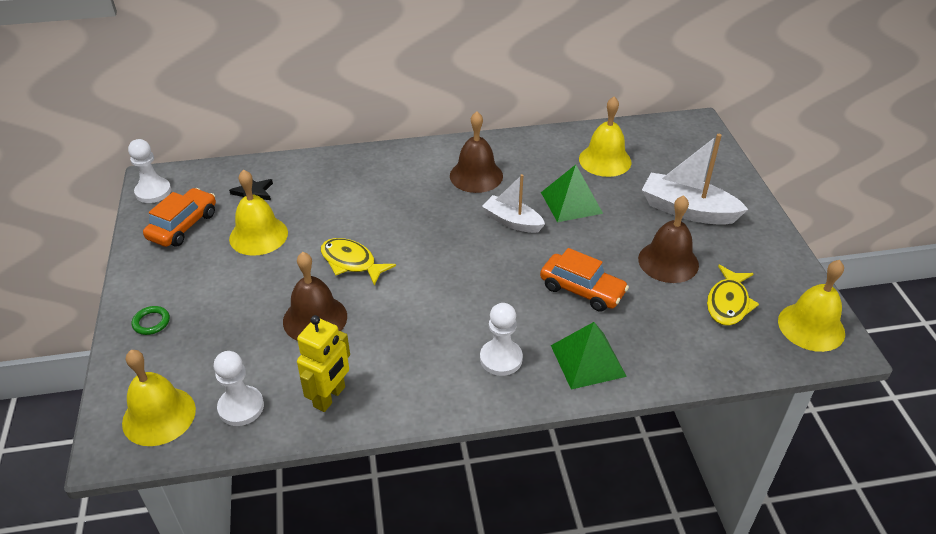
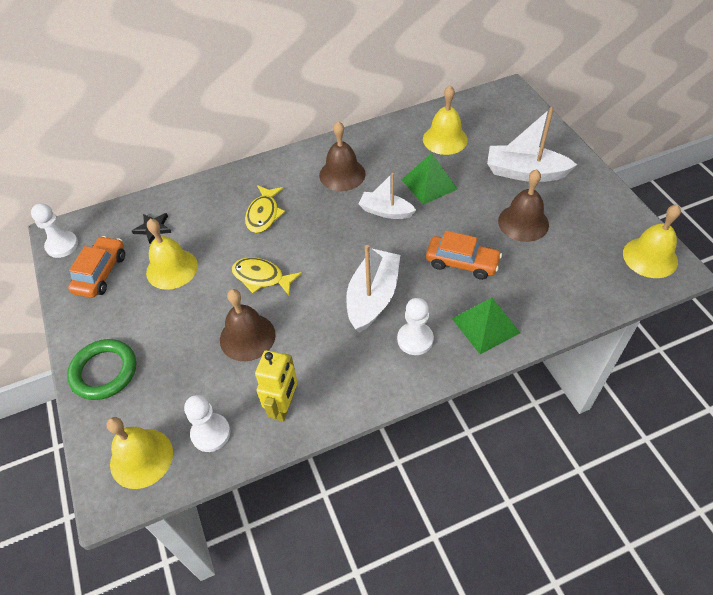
camera: 10 degrees left, 10 degrees up
green ring [132,306,170,335] -> green ring [67,339,136,400], size x2.05
yellow fish [707,265,759,326] -> yellow fish moved to [245,185,285,233]
none -> white boat [346,245,400,333]

